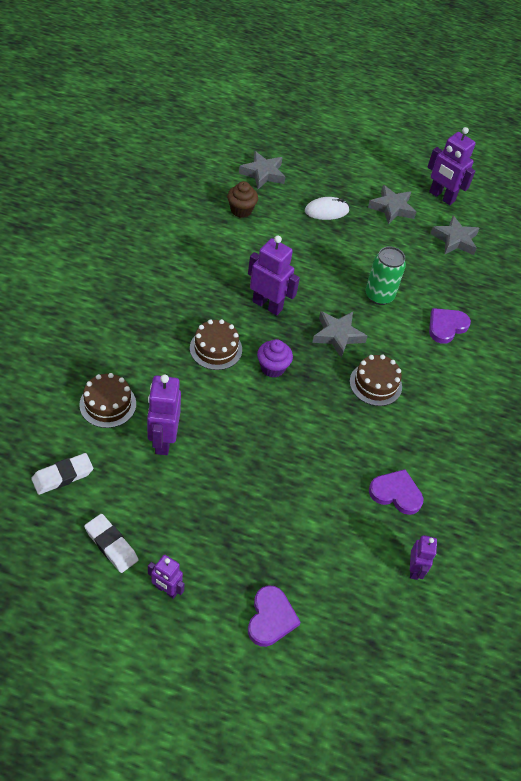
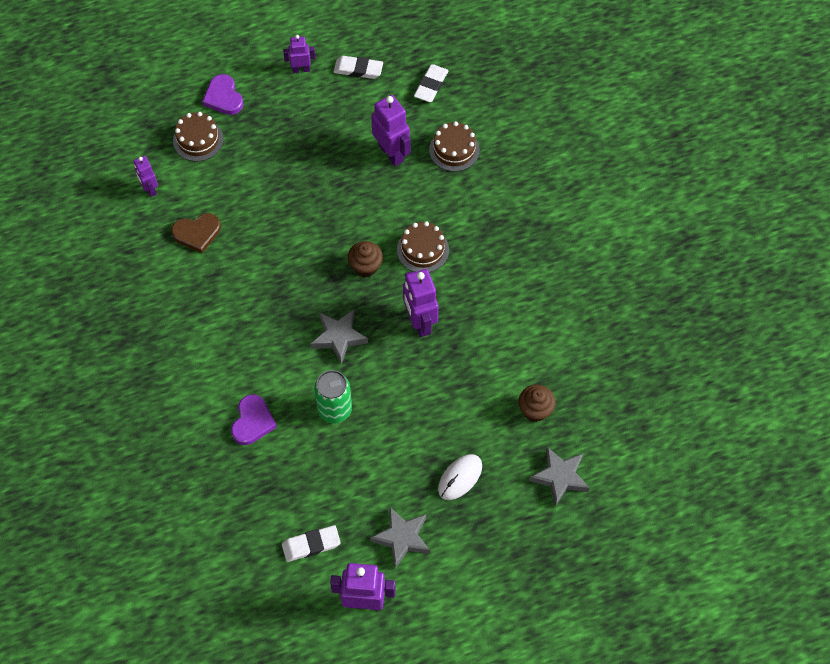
camera: 150 degrees right, 10 degrees up
purple robot [248,236,300,316] -> purple robot turned 75 degrees clockwise [403,269,439,337]
purple cupcake [257,339,293,377] -> brown cupcake [348,241,383,277]
brown cake [350,354,402,406] -> brown cake moved to [173,112,224,161]
purple heart [369,469,424,515] -> brown heart [171,213,221,253]
grey star [430,215,480,255] -> white eraser [282,525,341,562]

